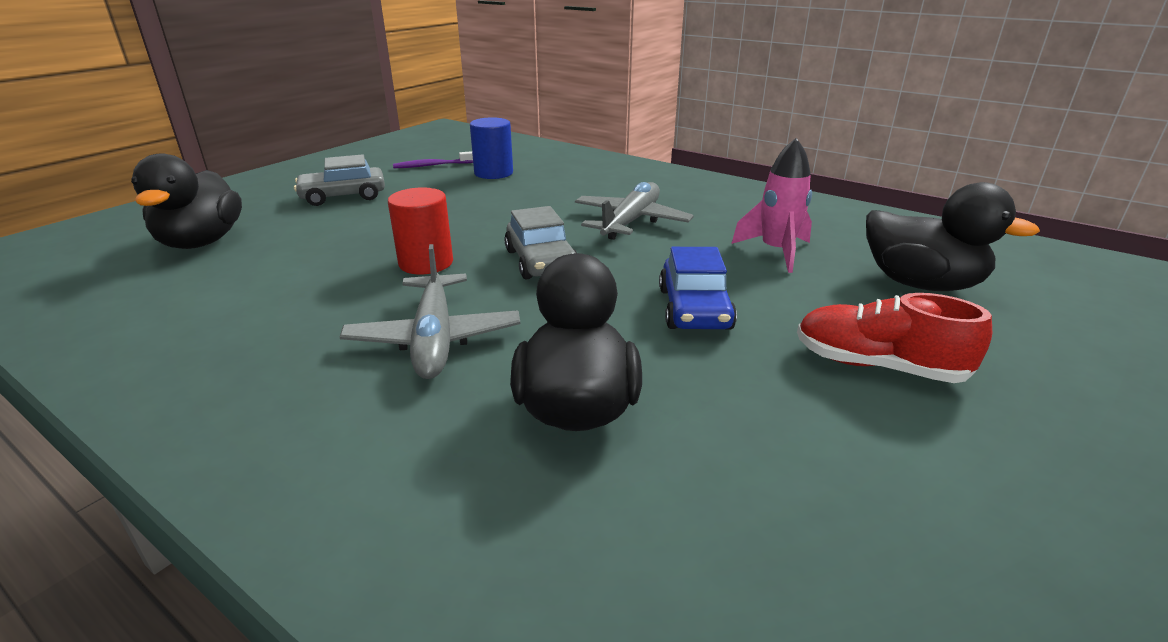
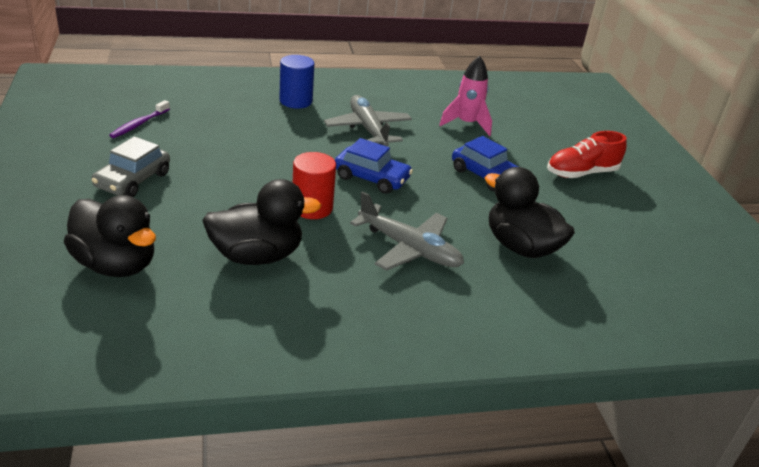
camera: 50 degrees left, 5 degrees up
blue cylinder [470,117,513,179] -> blue cylinder moved to [279,55,314,108]
grey car [504,206,577,279] -> blue car [335,138,413,194]
black duck [866,182,1040,291] -> black duck moved to [202,179,321,265]

